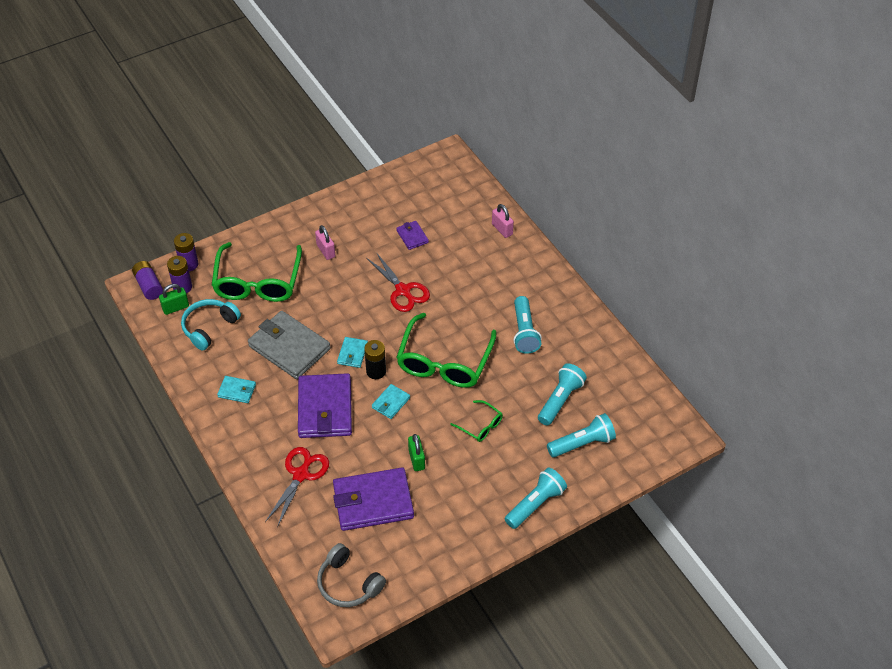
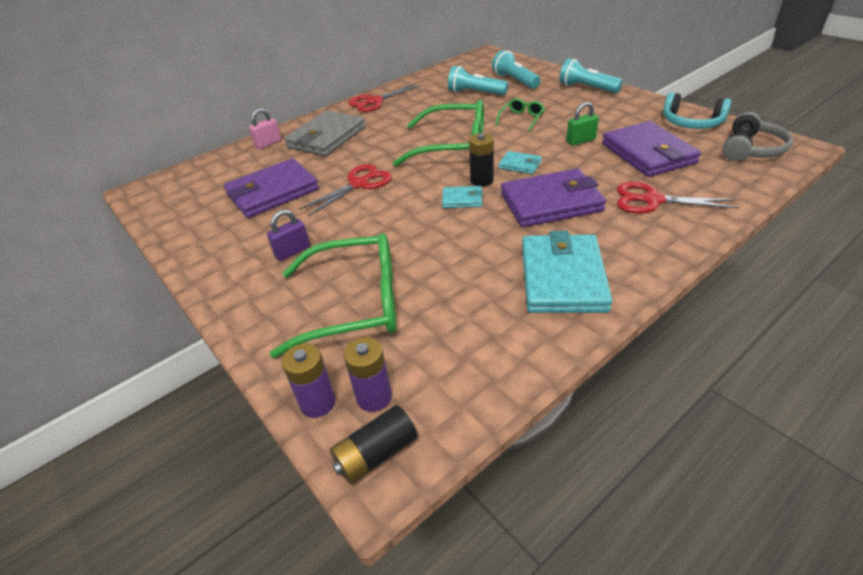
camera: 95 degrees left, 10 degrees down
purple battery [132,261,163,300] -> black battery [330,405,417,484]
green padlock [159,284,189,315] -> none
turquoise headphones [181,299,241,351] -> turquoise headphones moved to [663,92,731,129]
turquoise wallet [217,376,256,403] -> turquoise wallet [522,231,613,313], size x2.12
grey wallet [248,311,331,379] -> grey wallet moved to [284,110,365,156]
pink padlock [315,225,336,260] -> purple padlock [267,210,310,261]
purple wallet [396,221,429,250] -> purple wallet [224,158,319,218], size x2.12
turquoise flashlight [514,296,542,354] -> none
none -> red scissors [348,83,421,112]

